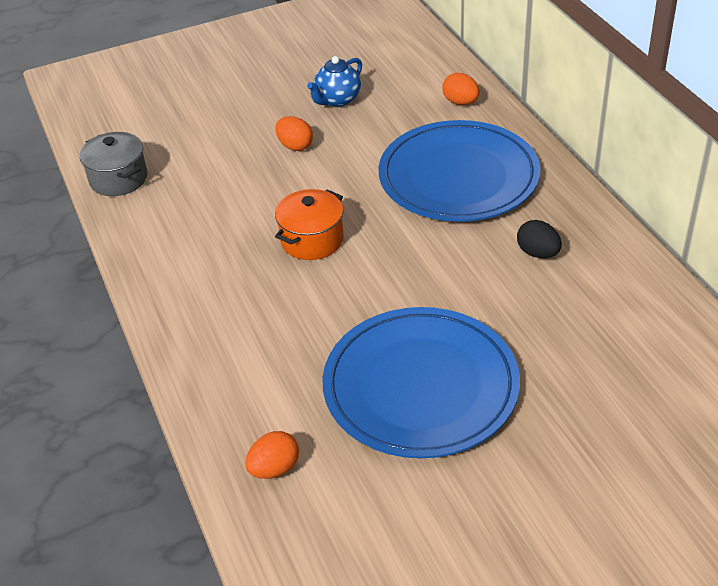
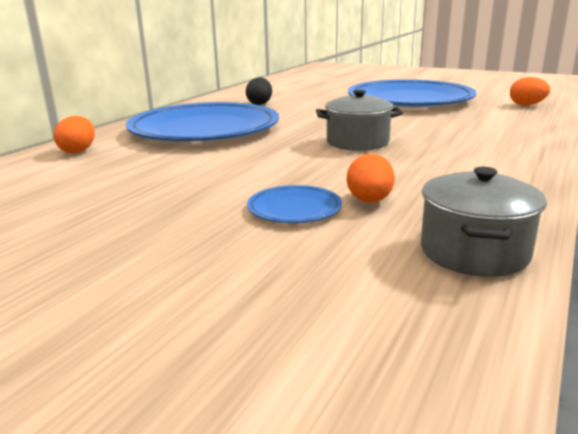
camera: 130 degrees left, 20 degrees down
orange egg [275,116,313,151] -> orange egg moved to [347,154,395,203]
orange pot [275,189,344,260] -> grey pot [316,90,403,151]
blue teapot [307,56,362,107] -> none
none -> blue plate [247,185,342,223]

